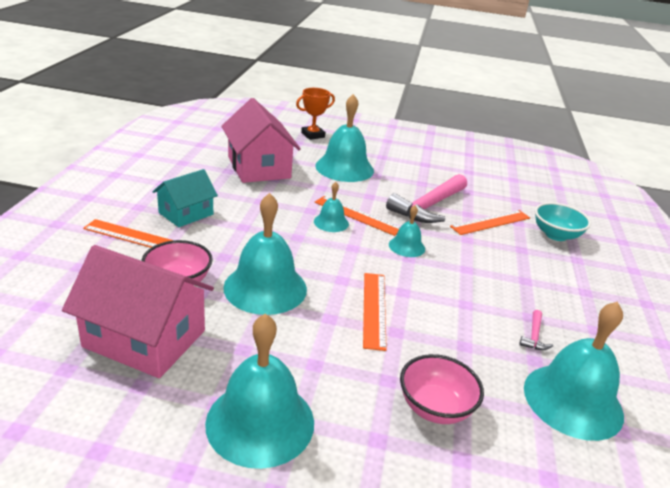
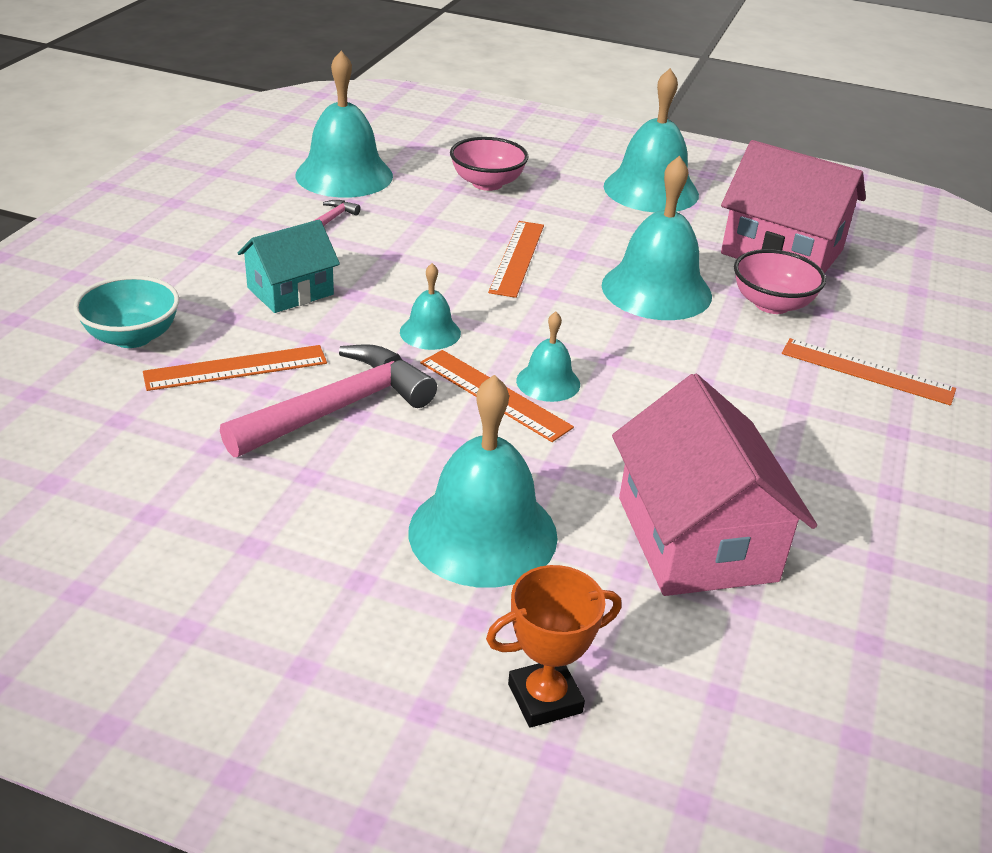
camera: 170 degrees left, 5 degrees up
turquoise house [153,169,218,227] -> turquoise house moved to [238,219,340,313]

